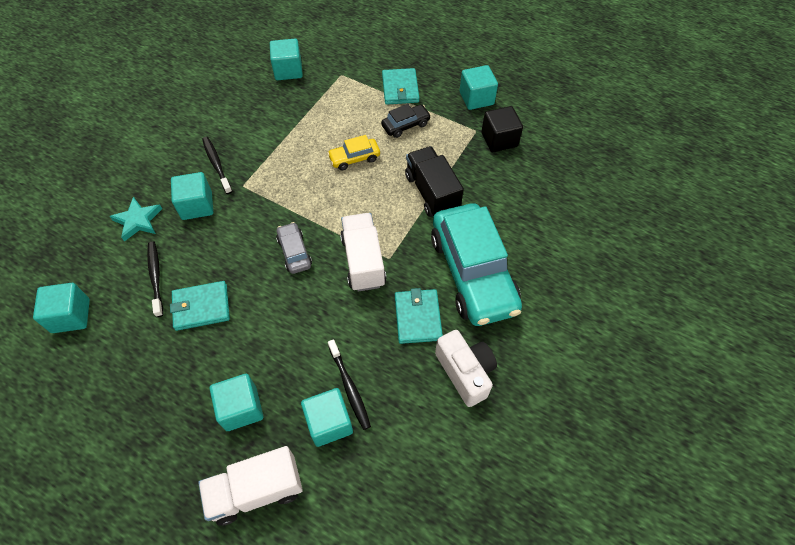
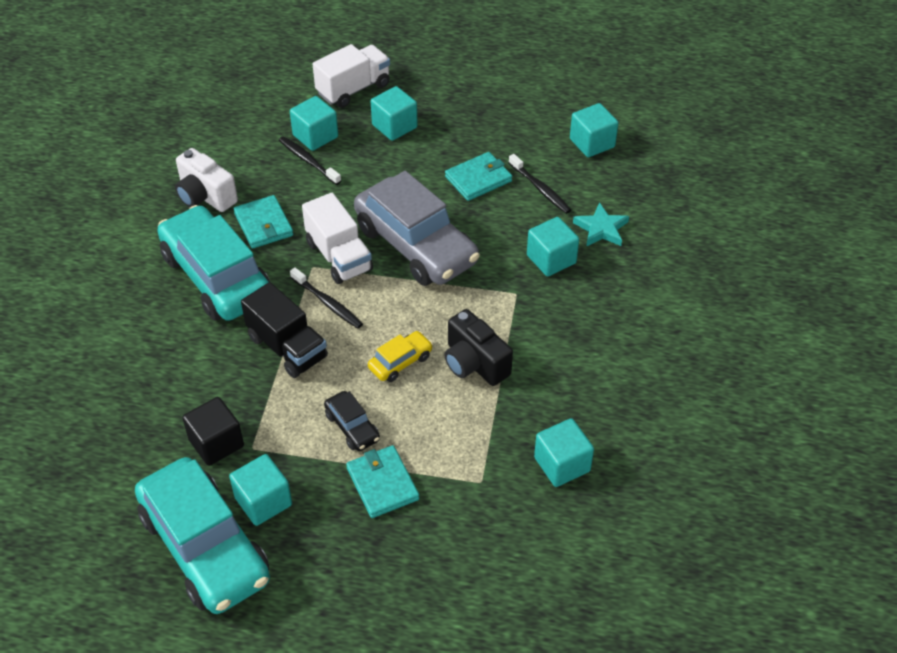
camera: 160 degrees right, 10 degrees down
black toothbrush [202,137,232,194] -> black toothbrush moved to [290,267,363,329]
grey car [276,222,312,274] -> grey car [354,171,480,286], size x2.29
black car [381,104,431,138] -> black car turned 75 degrees counterclockwise [324,391,380,451]
none -> turquoise car [135,457,270,614]
none -> black camera [444,309,513,386]

